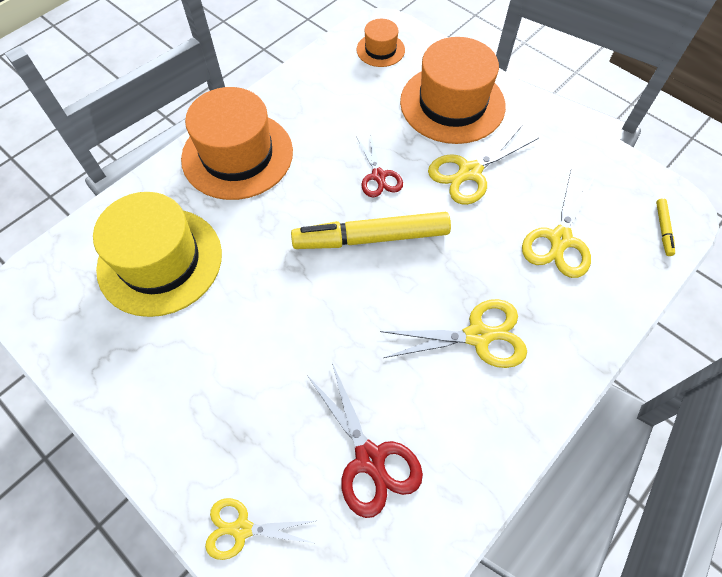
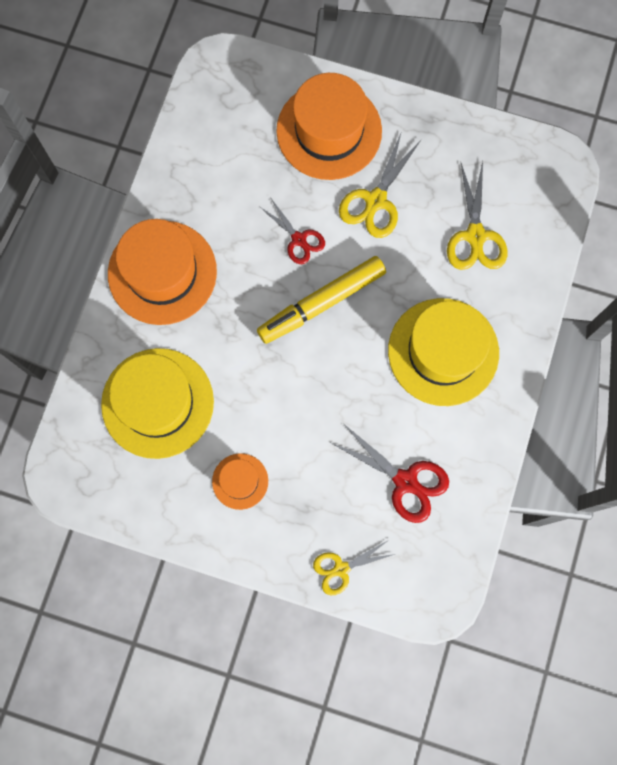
camera: 25 degrees left, 15 degrees up
orange hat [357,19,405,67] -> orange hat moved to [212,453,268,510]
yellow scissors [380,299,527,368] -> yellow hat [388,298,499,406]
yellow marker [656,198,675,256] -> none

